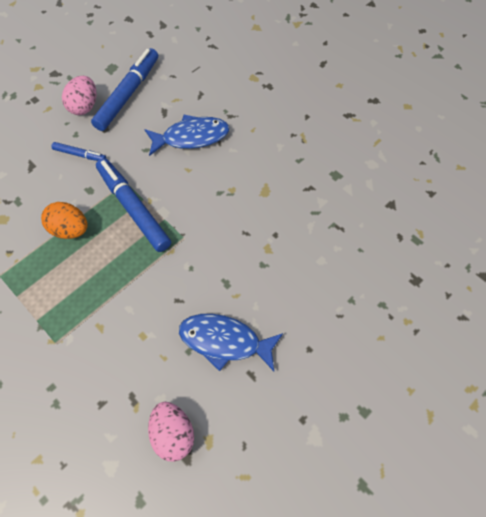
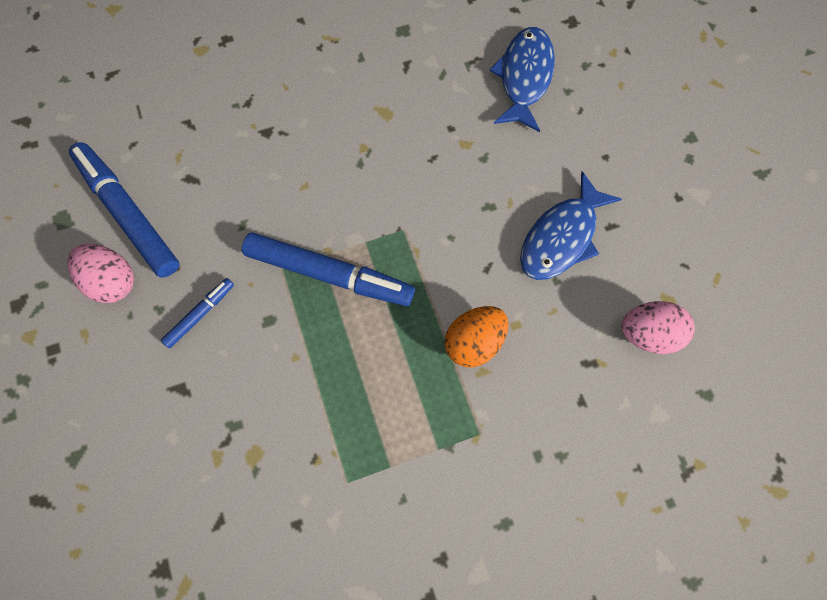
camera: 65 degrees left, 10 degrees up
orange egg [41,202,88,239] -> orange egg moved to [445,306,508,368]
blue marker [96,158,171,252] -> blue marker turned 150 degrees counterclockwise [242,232,415,306]
blue fish [144,114,229,156] -> blue fish moved to [489,27,555,132]

